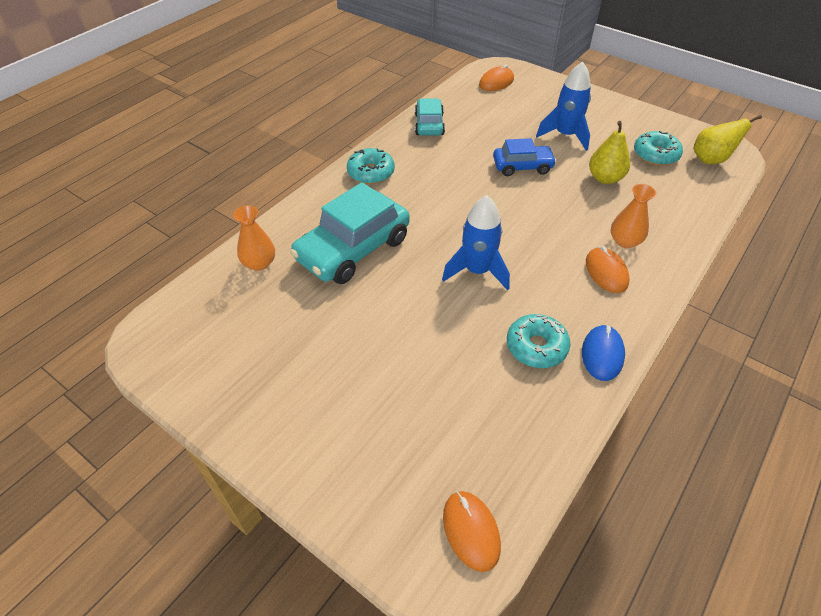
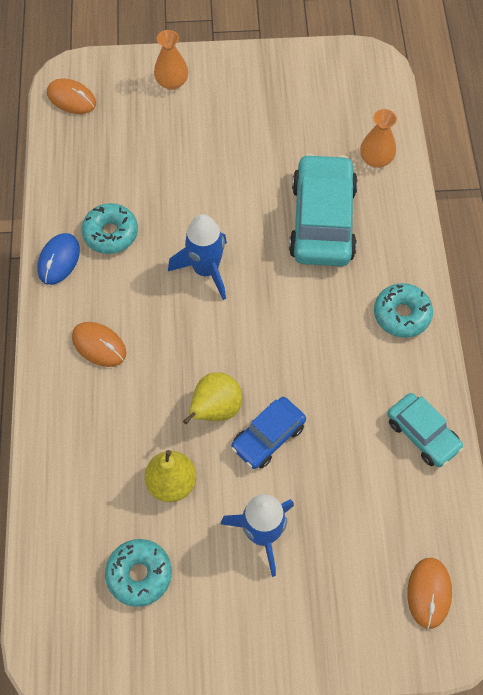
camera: 140 degrees right, 15 degrees up
blue mouse [582,325,625,381] -> blue mouse turned 45 degrees clockwise [37,233,80,285]
orange vase [611,184,656,248] -> orange vase moved to [154,30,188,90]
yellow pear [693,115,762,164] -> yellow pear moved to [183,372,242,424]

